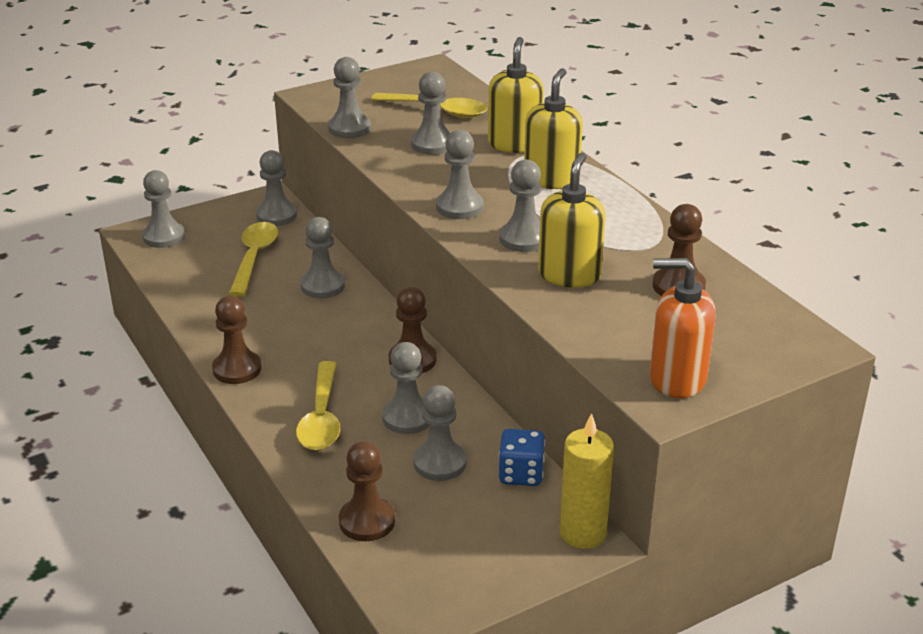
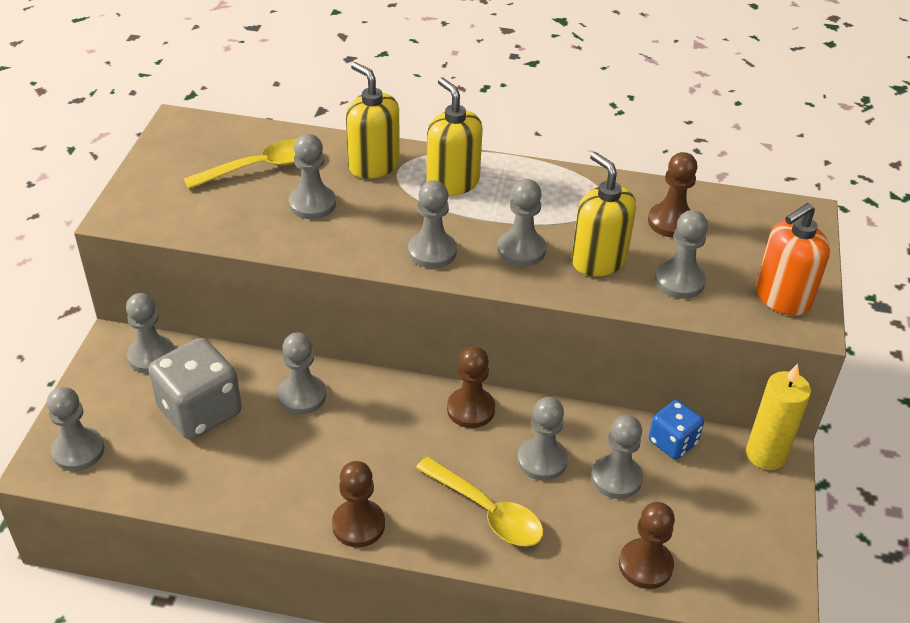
camera: 50 degrees left, 10 degrees up
yellow spoon [229,222,278,296] -> grey dice [148,338,242,440]
grey pawn [328,57,371,138] -> grey pawn moved to [655,210,708,299]

